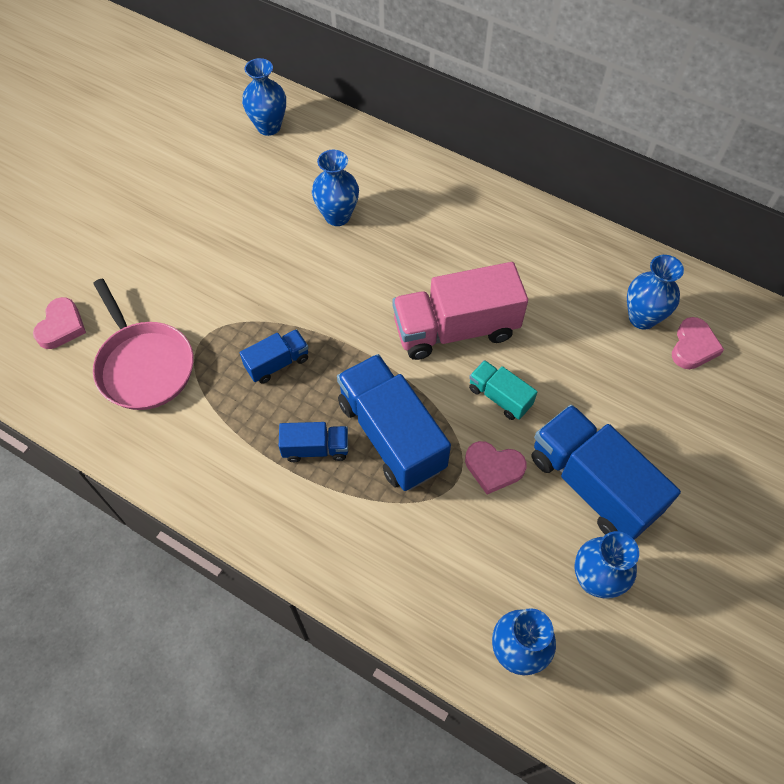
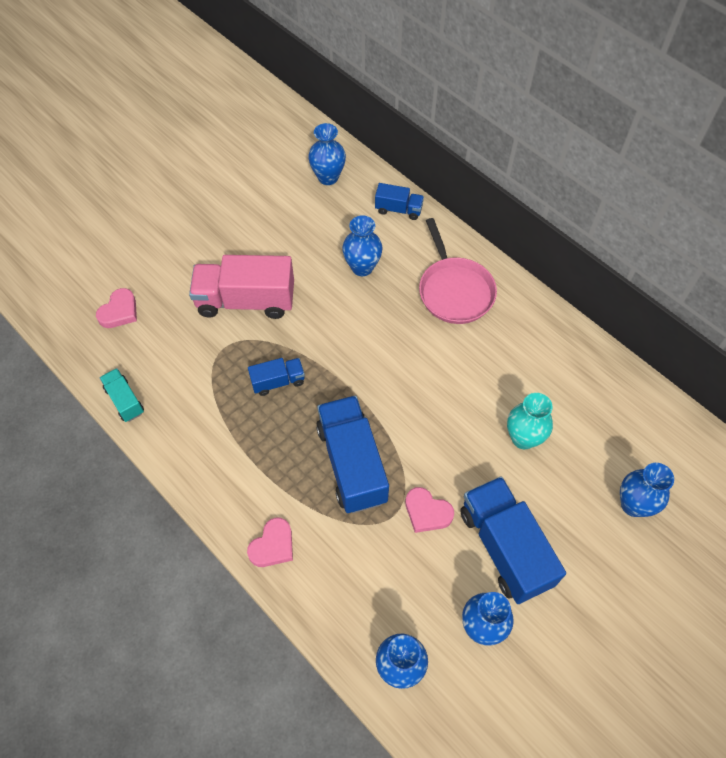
camera: 15 degrees right, 0 degrees up
pink pan [93,279,194,410] -> pink pan moved to [419,218,497,324]
blue truck [279,422,348,462] -> blue truck moved to [375,183,424,220]
pink truck [392,262,528,360] -> pink truck moved to [189,255,294,319]
turquoise truck [469,360,538,420] -> turquoise truck moved to [100,368,144,422]
blue vase [627,255,684,330] -> blue vase moved to [620,463,674,517]
pink heart [672,317,724,369] -> pink heart moved to [247,517,293,567]
none -> turquoise vase [507,393,553,449]

